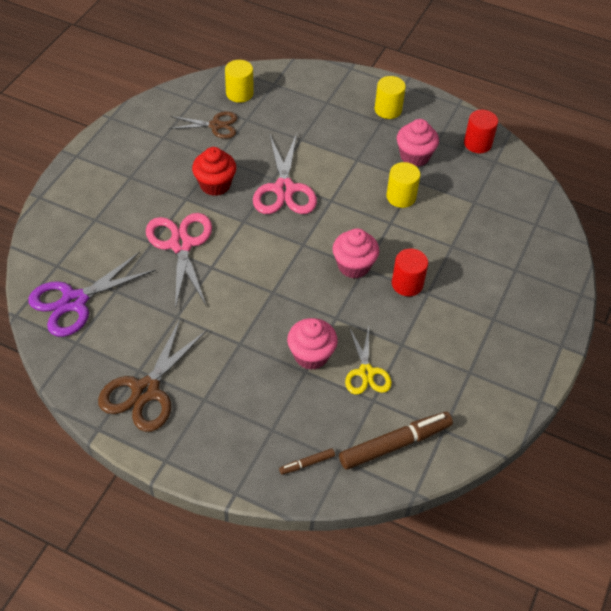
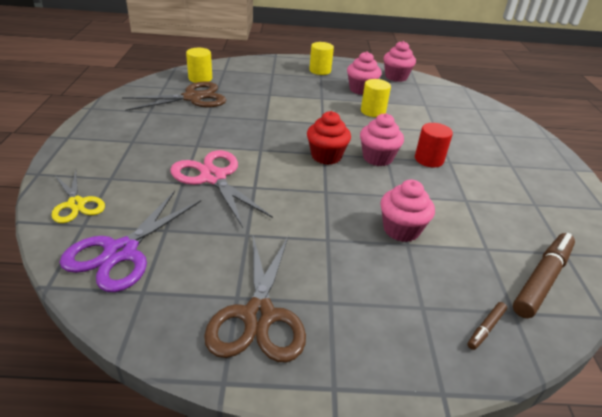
camera: 25 degrees left, 15 degrees down
brown scissors [168,111,237,139] -> brown scissors [122,81,226,111], size x1.58
red cupcake [192,147,236,196] -> red cupcake moved to [307,111,351,165]
pink scissors [253,133,317,214] -> none
yellow scissors [345,326,392,394] -> yellow scissors moved to [51,170,105,223]
red cylinder [464,110,498,153] -> pink cupcake [384,41,416,82]

